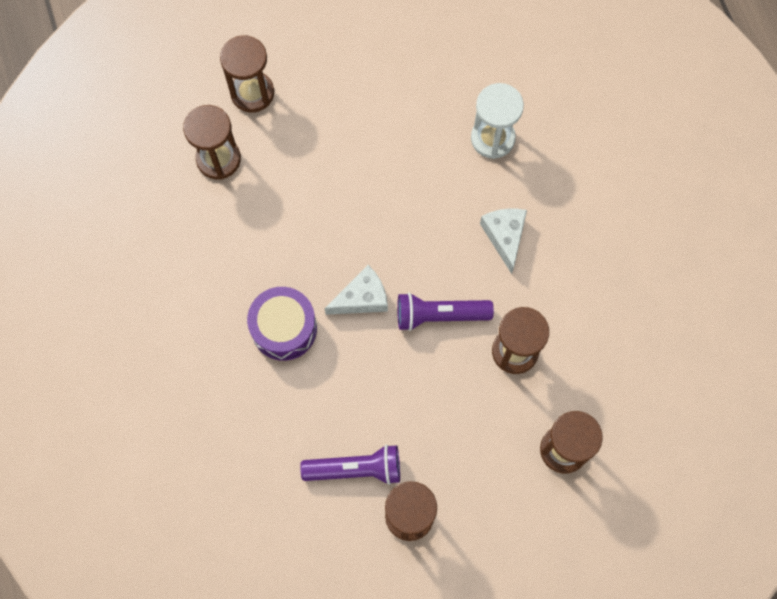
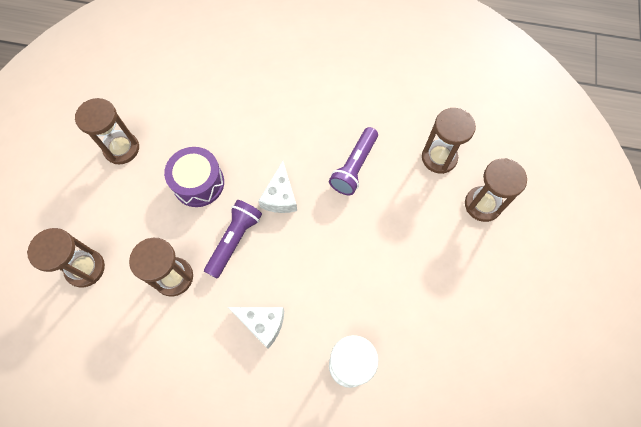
camera: 120 degrees right, 5 degrees down
purple drum [247,287,317,361] -> purple drum moved to [164,147,224,207]
purple flashlight [300,445,400,485] -> purple flashlight moved to [329,127,378,195]

